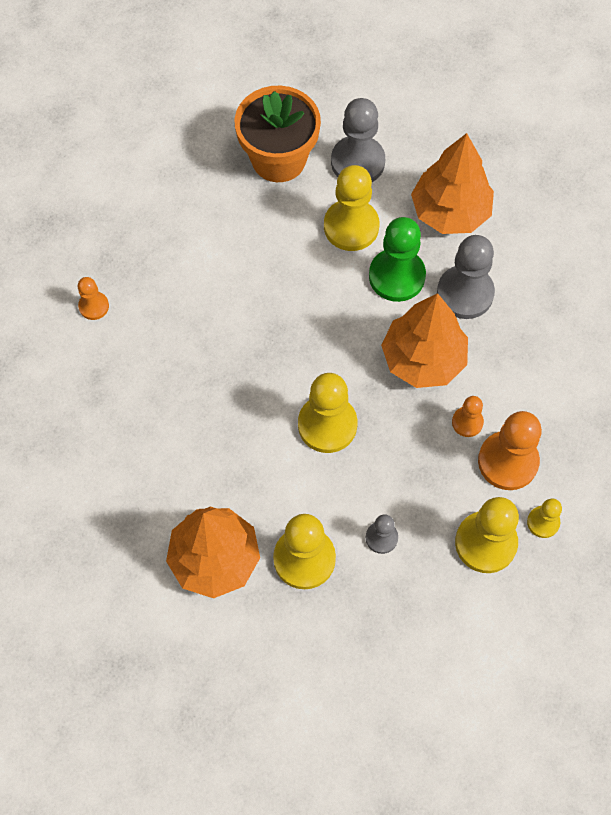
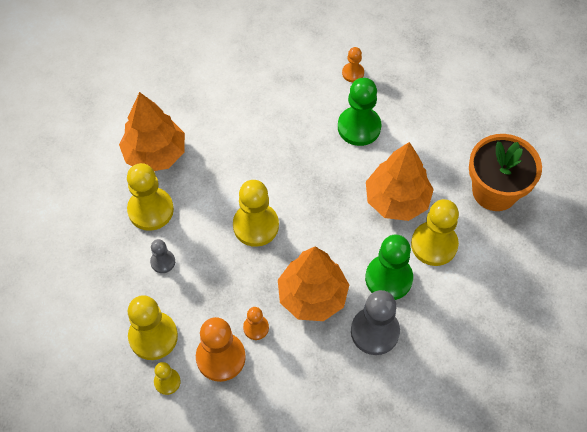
camera: 90 degrees right, 5 degrees down
grey pawn [331,98,385,182] -> none
orange tree [411,133,494,234] -> orange tree moved to [366,142,434,221]
none -> green pawn [338,78,381,146]

